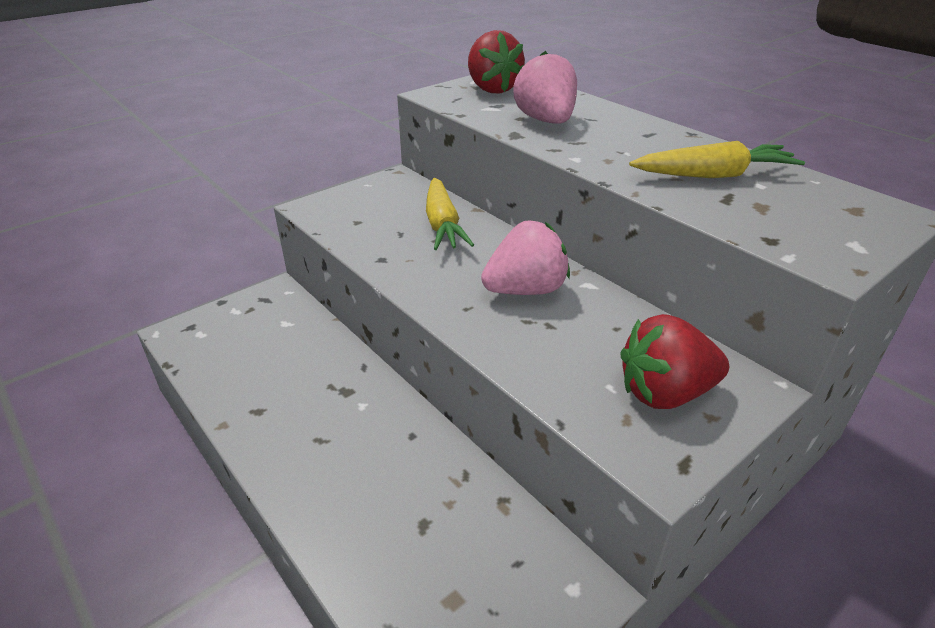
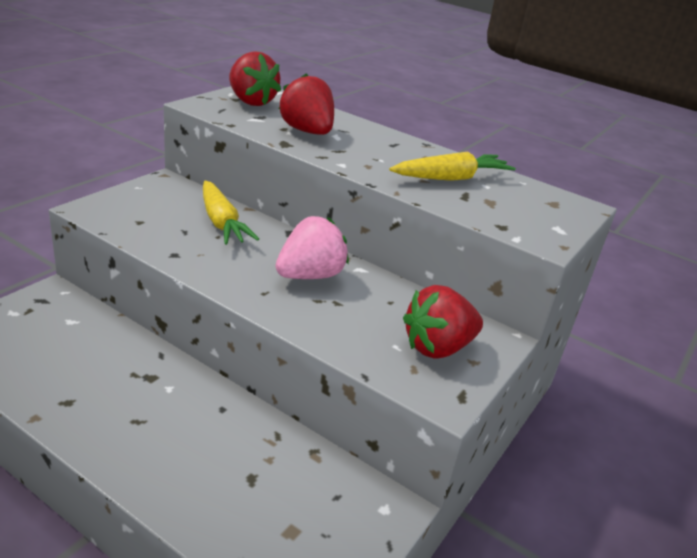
camera: 20 degrees left, 5 degrees down
pink strawberry [514,51,577,123] -> red strawberry [279,73,334,135]

